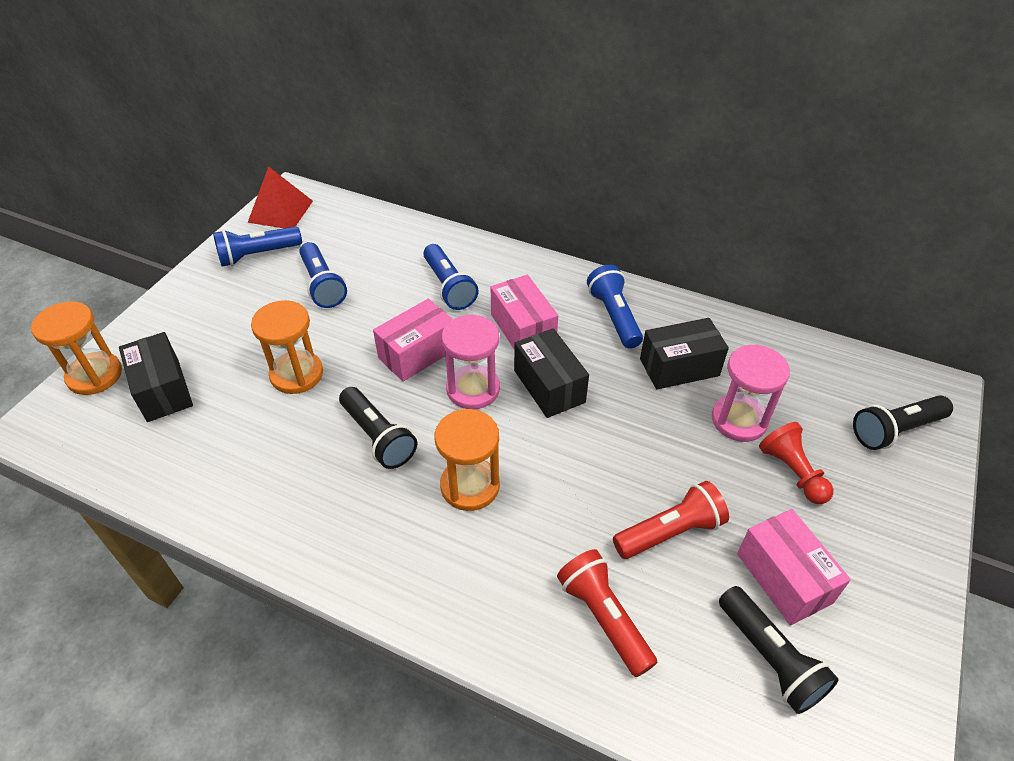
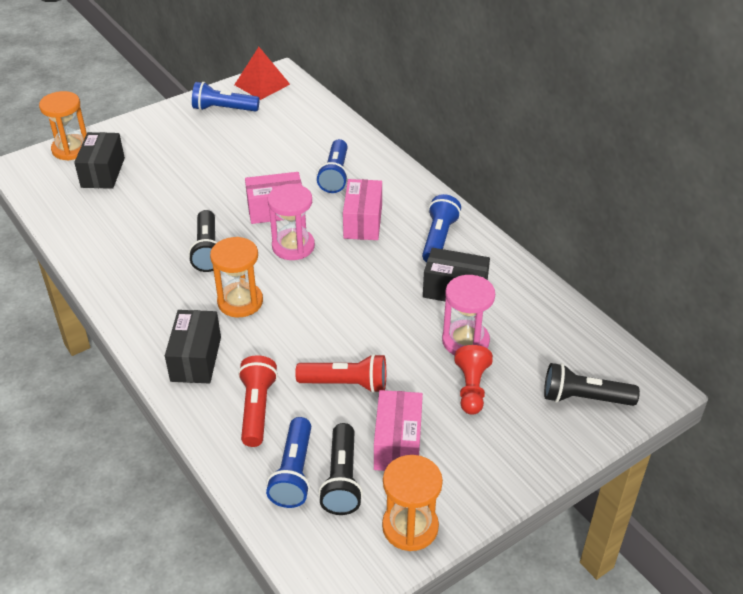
camera: 30 degrees right, 5 degrees down
orange hourglass [251,300,323,394] -> orange hourglass moved to [382,455,443,551]
blue flashlight [299,242,347,308] -> blue flashlight moved to [266,417,311,508]
black box [514,328,589,418] -> black box moved to [165,310,221,383]

